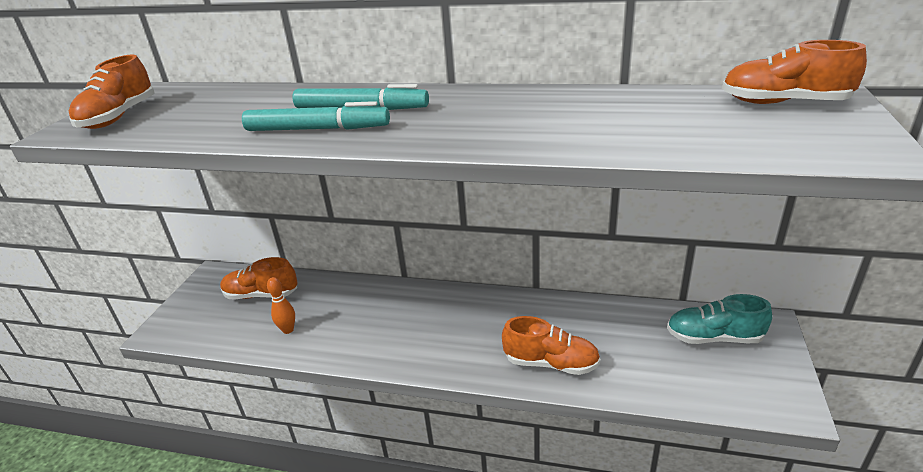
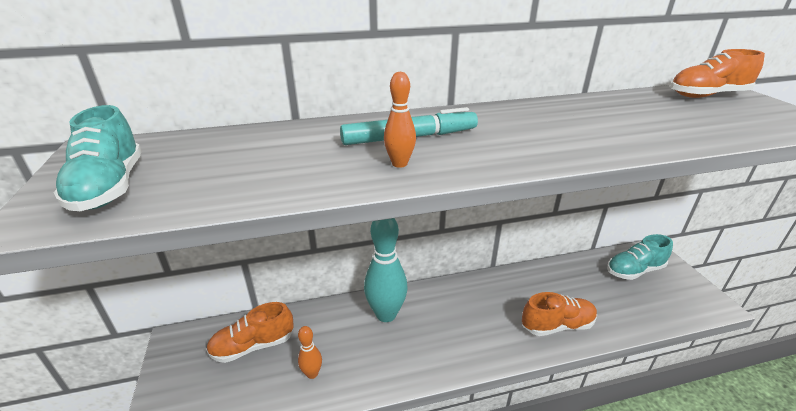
camera: 30 degrees left, 0 degrees up
orange shoe [69,54,155,129] -> turquoise shoe [54,105,142,211]
turquoise marker [242,101,390,131] -> orange bowling pin [384,72,416,168]
none -> turquoise bowling pin [364,218,408,322]

